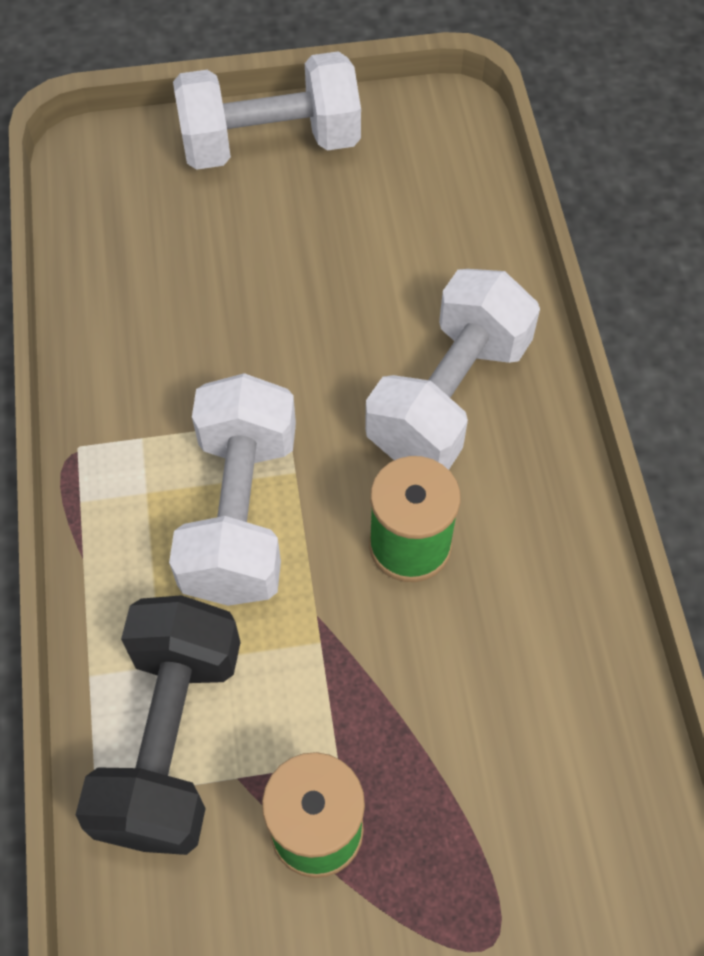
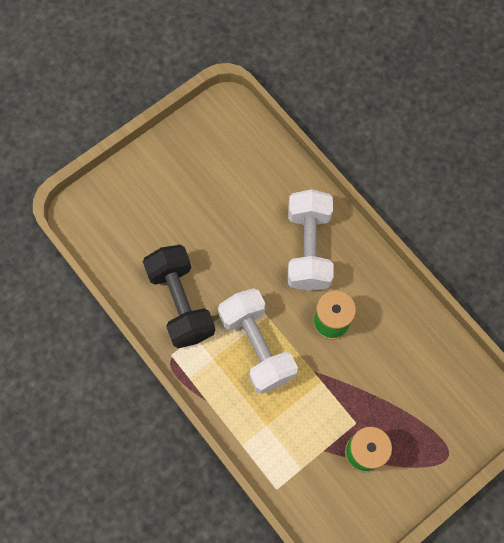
camera: 30 degrees left, 10 degrees up
black dumbbell [75,595,241,855] -> black dumbbell moved to [143,245,215,348]
white dumbbell [173,51,361,170] -> none

